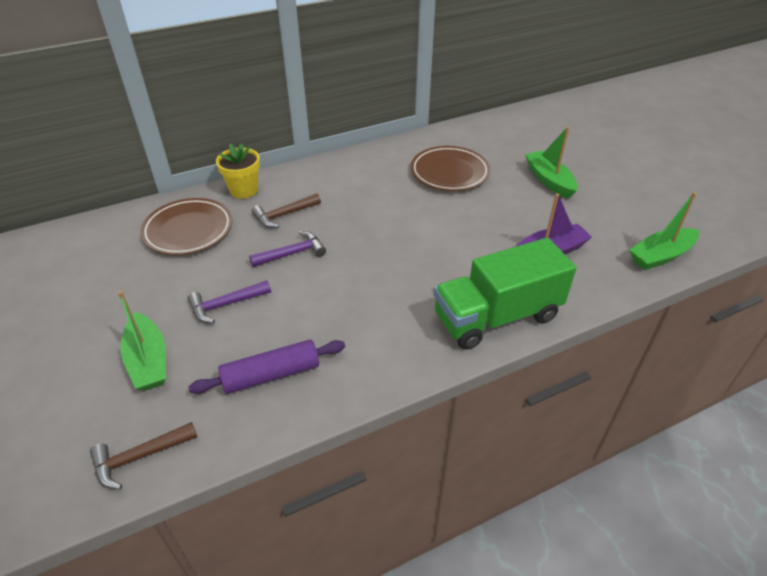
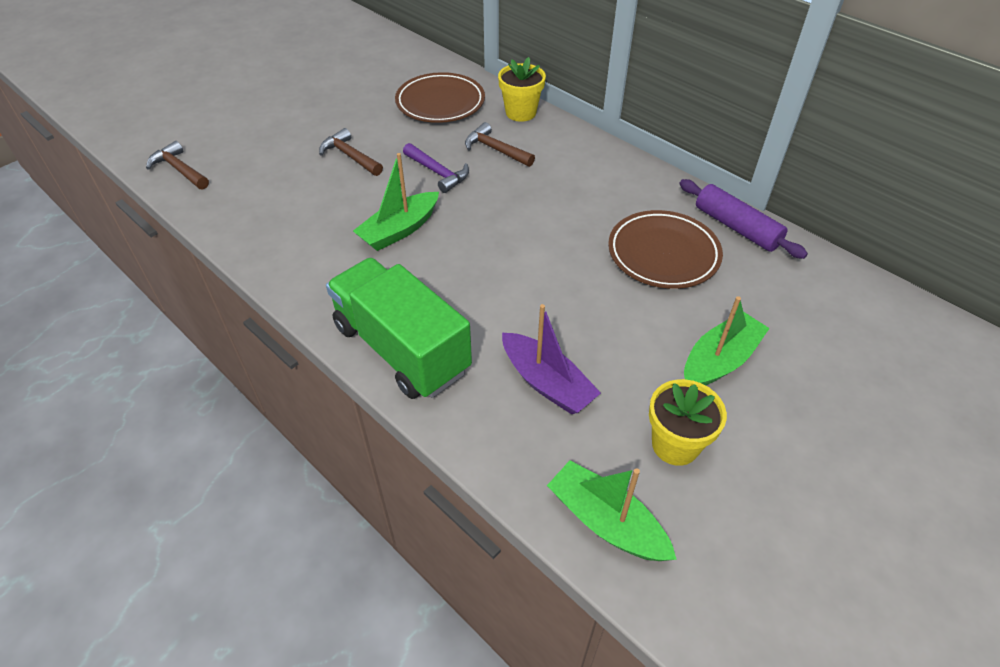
camera: 70 degrees right, 5 degrees up
green boat [118,291,166,391] -> green boat moved to [353,153,439,251]
purple hammer [188,280,271,324] -> brown hammer [319,128,383,176]
purple rolling pin [188,340,345,394] -> purple rolling pin moved to [679,179,808,259]
none -> yellow flower pot [649,379,727,466]

